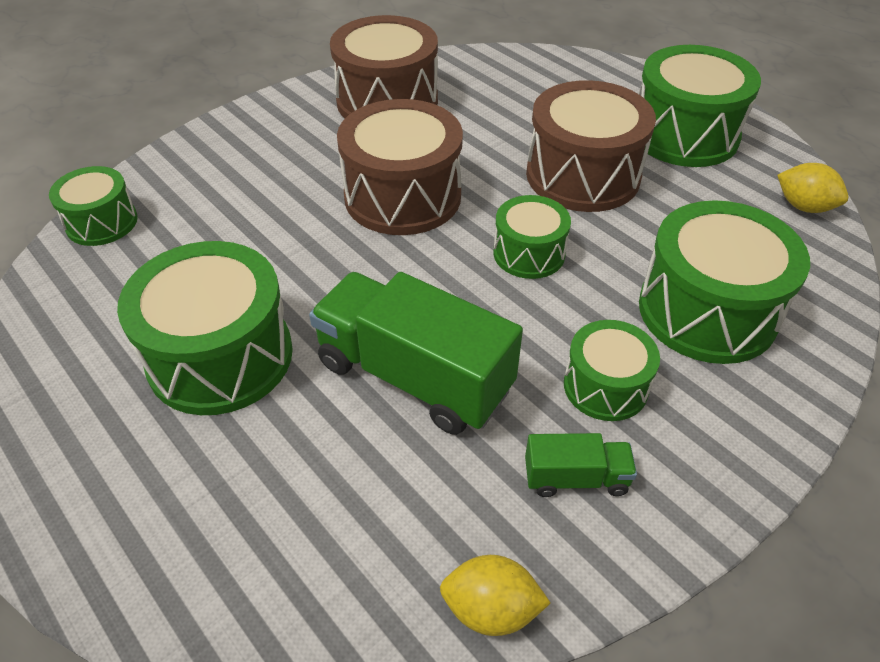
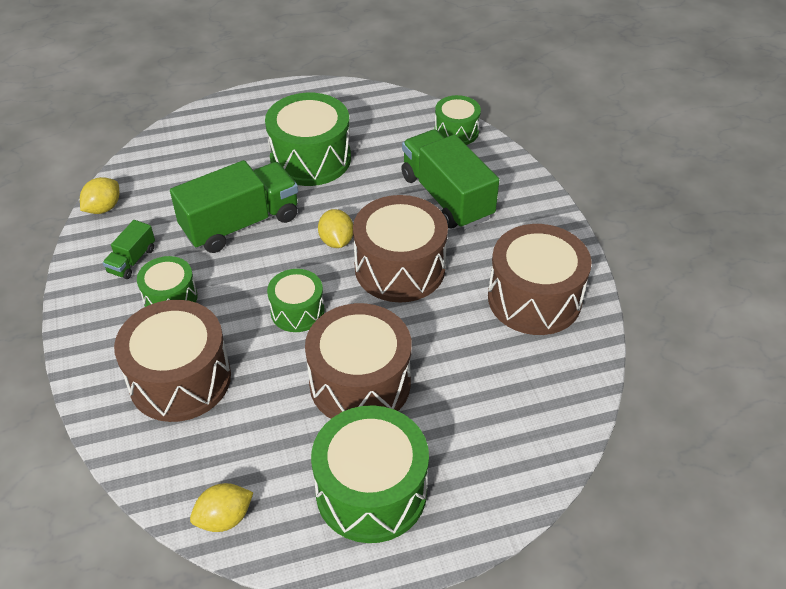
camera: 115 degrees right, 0 degrees up
green drum [639,200,810,364] -> brown drum [114,300,231,422]
none -> yellow lemon [318,209,353,248]
none -> green truck [401,129,499,229]

